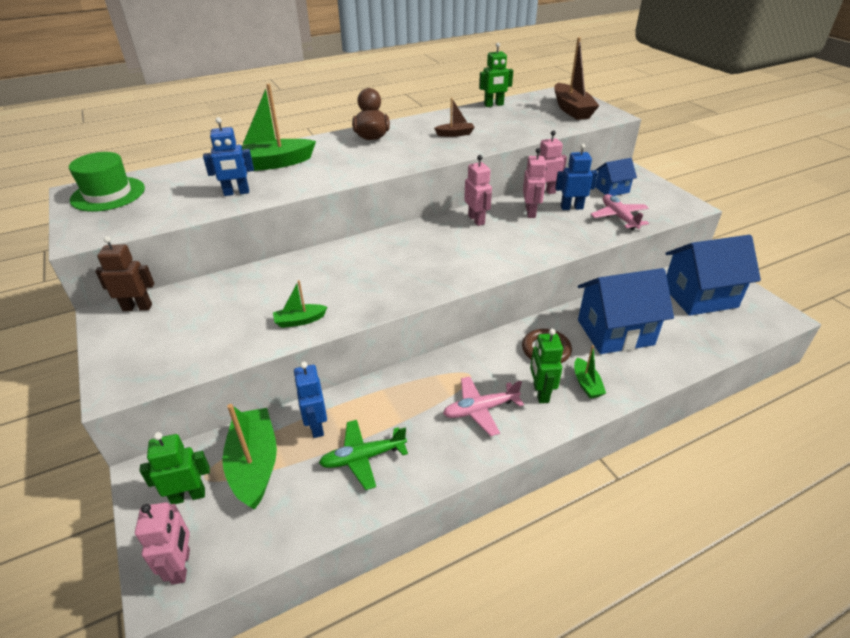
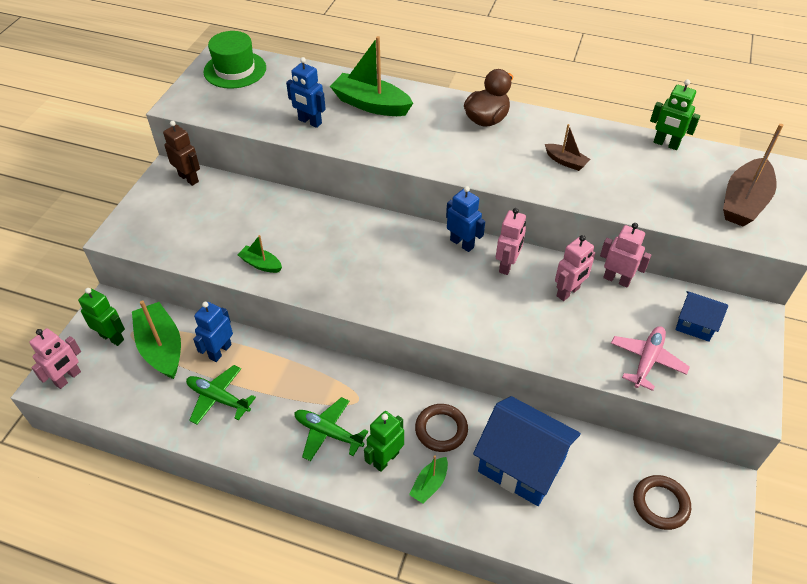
camera: 45 degrees right, 10 degrees up
green boat [222,404,277,509] -> green boat turned 60 degrees counterclockwise [132,300,181,379]
pink plane [443,376,524,436] -> green plane [294,397,368,461]
blue robot [555,144,598,210] -> blue robot moved to [446,186,485,252]
blue house [665,235,761,316] -> brown ring [633,475,691,530]

